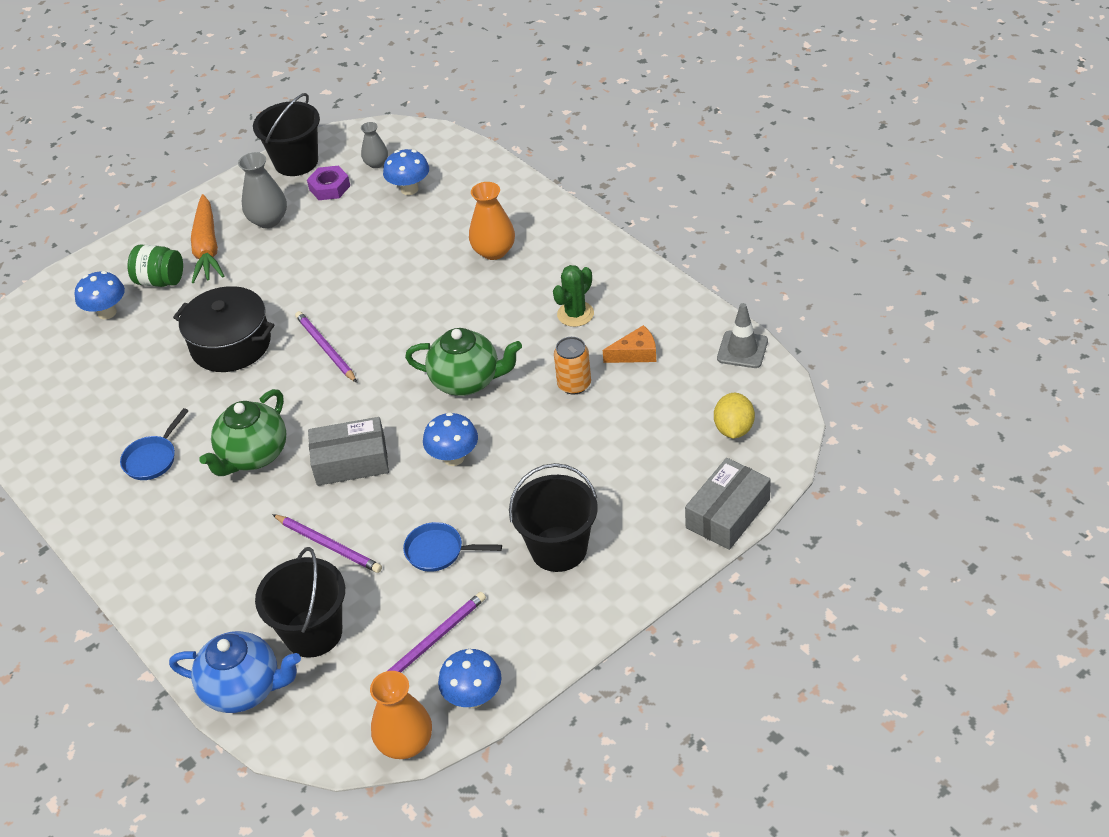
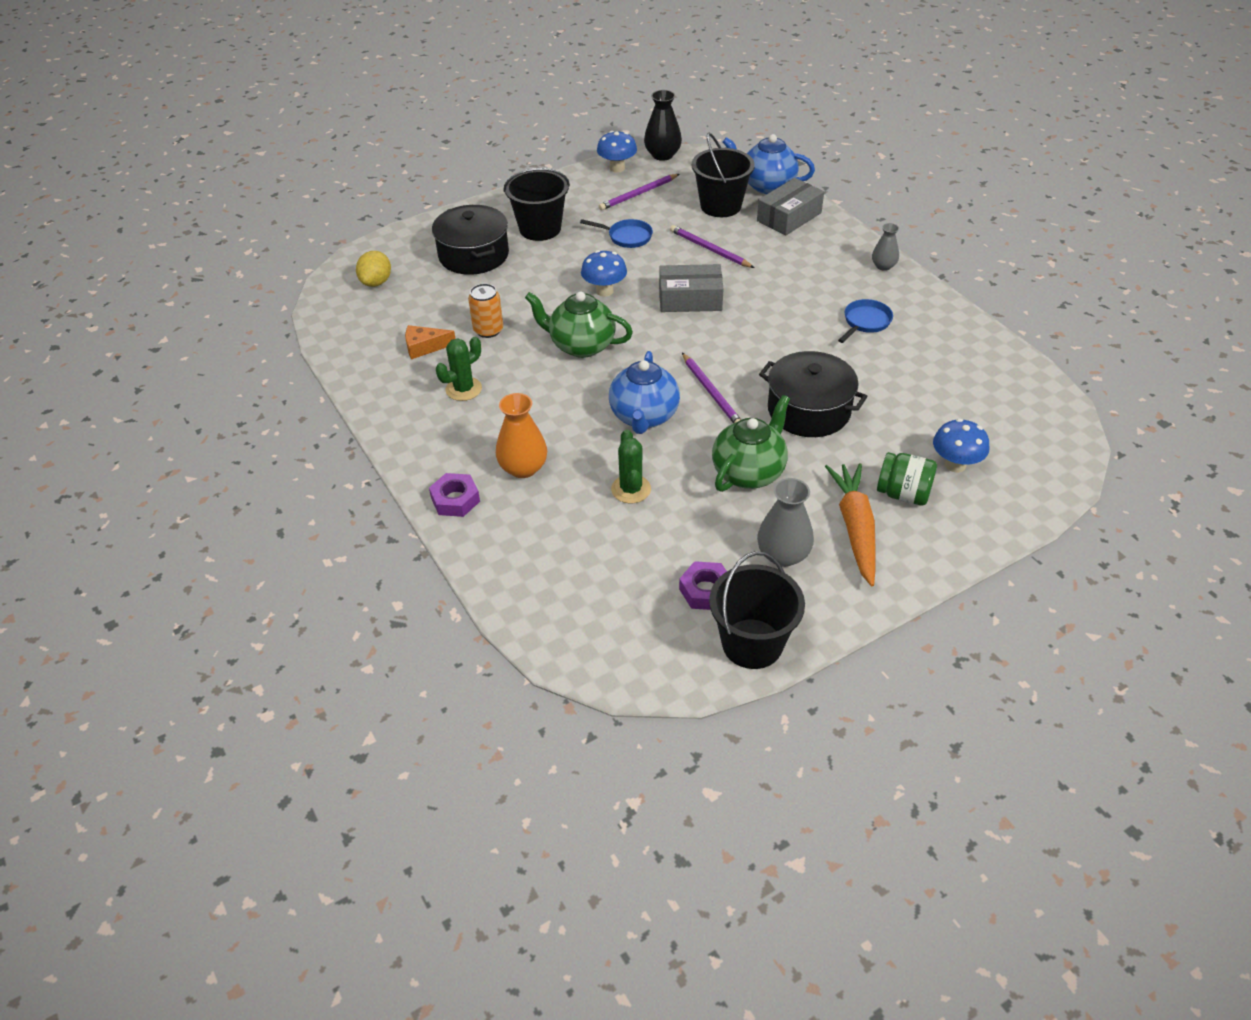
camera: 175 degrees left, 0 degrees up
green teapot [199,389,286,476] -> green teapot moved to [712,395,790,492]
grey vase [361,122,388,168] -> grey vase moved to [872,223,899,271]
orange vase [370,671,432,759] -> black vase [644,90,682,161]
blue mushroom [383,149,429,195] -> none
grey box [685,458,771,550] -> grey box moved to [757,178,824,235]
grey traffic cone [717,303,768,368] -> none
none -> purple nut [429,473,480,517]
none -> black pot [432,205,509,275]
none -> blue teapot [609,351,680,434]
none -> green cactus [611,429,651,503]

